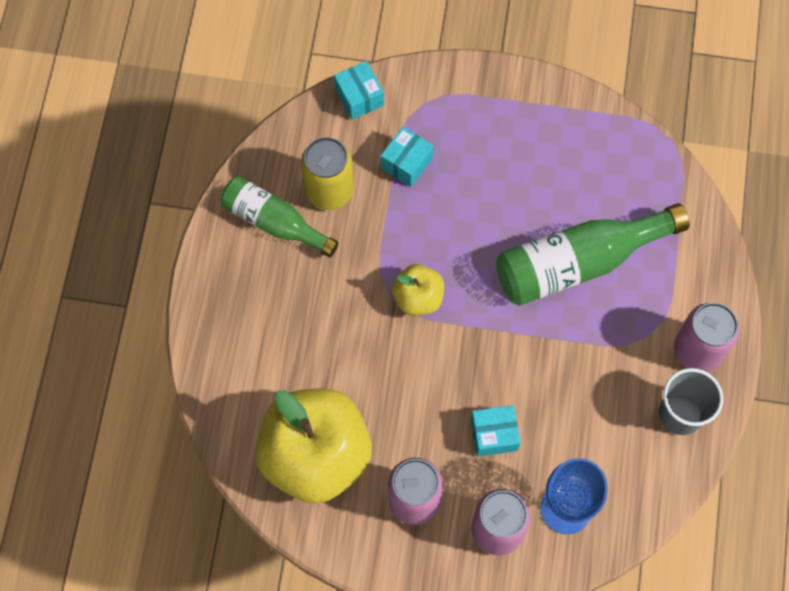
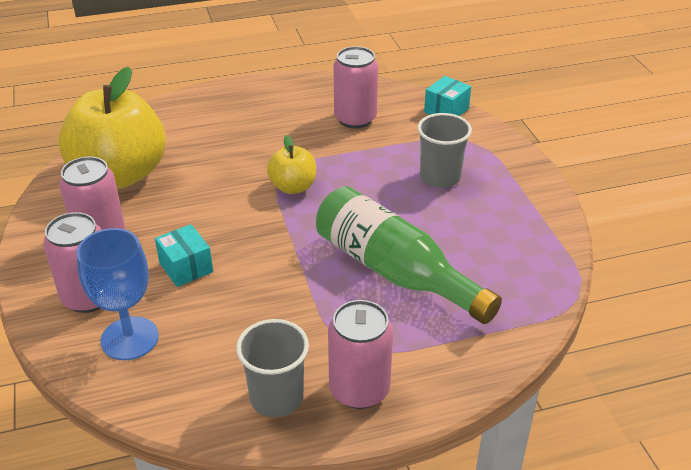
camera: 65 degrees right, 30 degrees down
green bottle [220,176,339,258] -> none
yellow can [301,137,354,210] -> pink can [334,46,378,128]
turquoise box [381,126,433,187] -> none
none -> grey cup [417,113,472,188]

